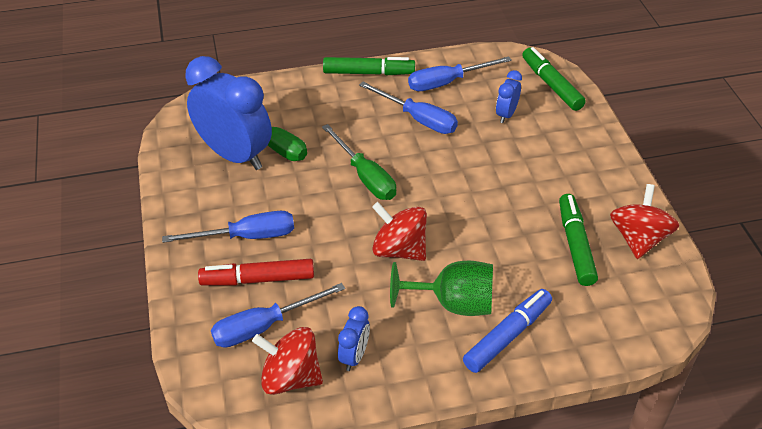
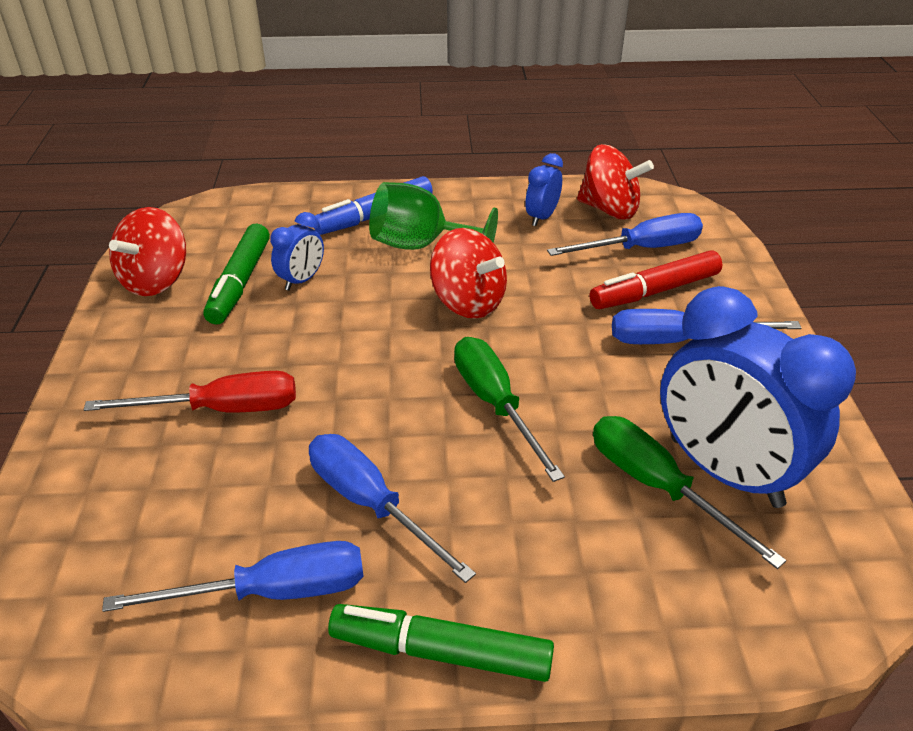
camera: 170 degrees left, 5 degrees down
red marker [198,259,314,286] -> red marker turned 150 degrees clockwise [590,251,722,309]
blue clock [496,70,522,123] -> blue clock moved to [270,212,324,291]
green marker [522,47,586,111] -> none
none -> red screwdriver [83,371,296,412]

